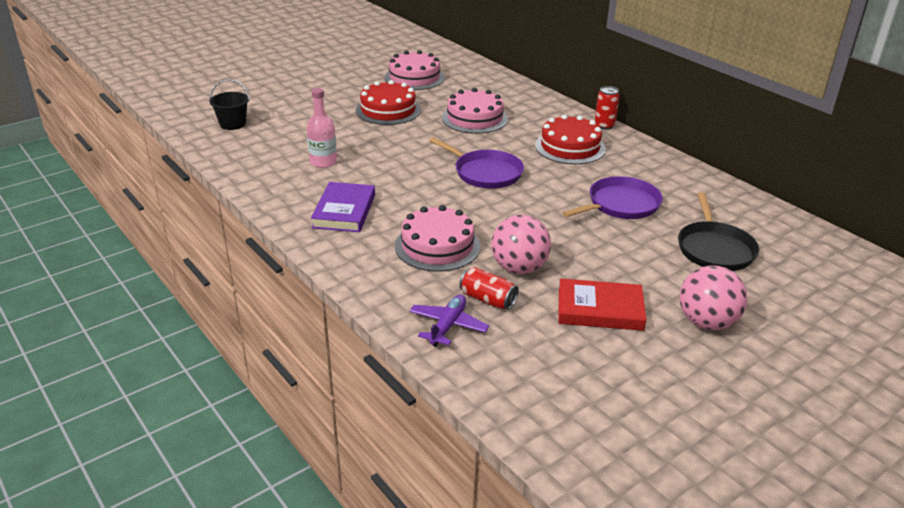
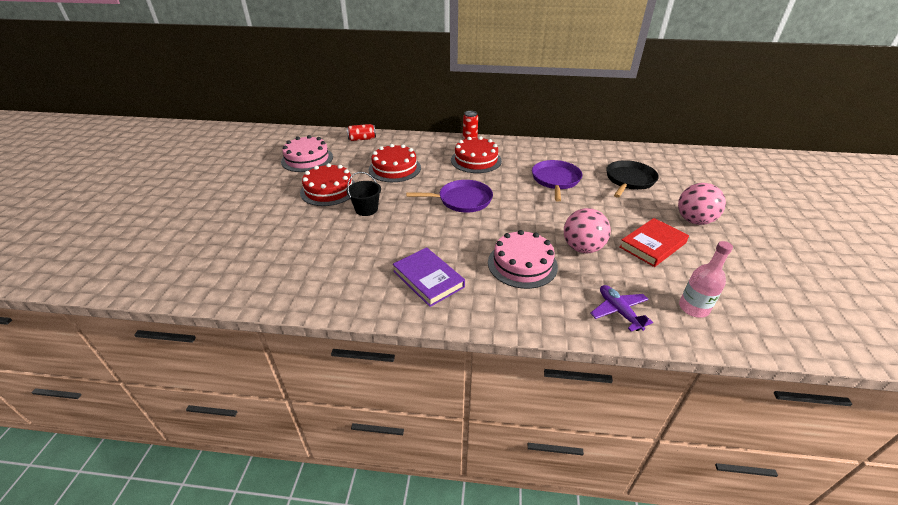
camera: 45 degrees left, 5 degrees up
black bucket [209,79,250,130] -> black bucket moved to [346,172,381,216]
pink bottle [307,88,337,168] -> pink bottle moved to [679,241,733,318]
pink cake [442,88,508,134] -> red cake [368,144,421,182]
red can [459,267,519,310] -> red can moved to [347,124,376,141]
black pan [678,192,759,271] -> black pan turned 105 degrees counterclockwise [606,160,659,198]

